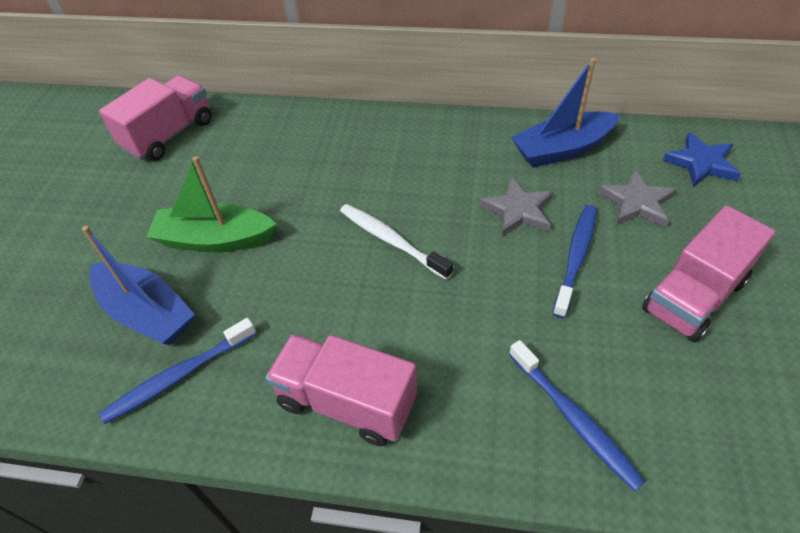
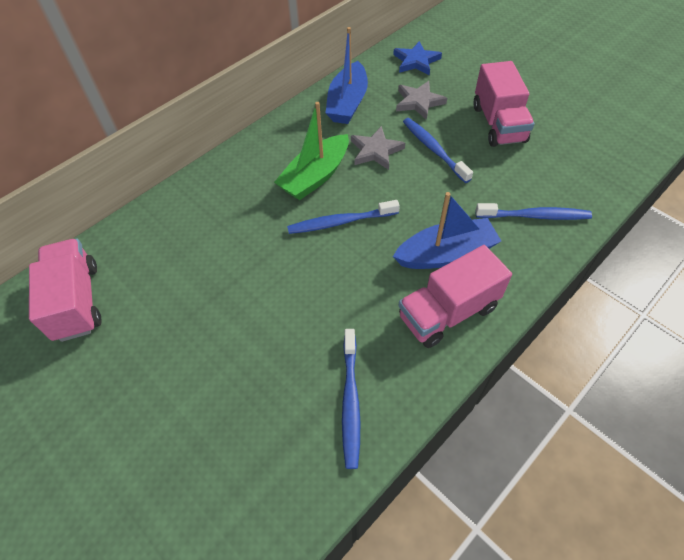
camera: 55 degrees left, 5 degrees up
blue boat [82,226,195,345] -> blue boat moved to [393,192,501,269]
green boat [146,156,276,252] -> green boat moved to [274,102,349,200]
white toothbrush [340,204,453,280] -> blue toothbrush [287,200,400,234]

